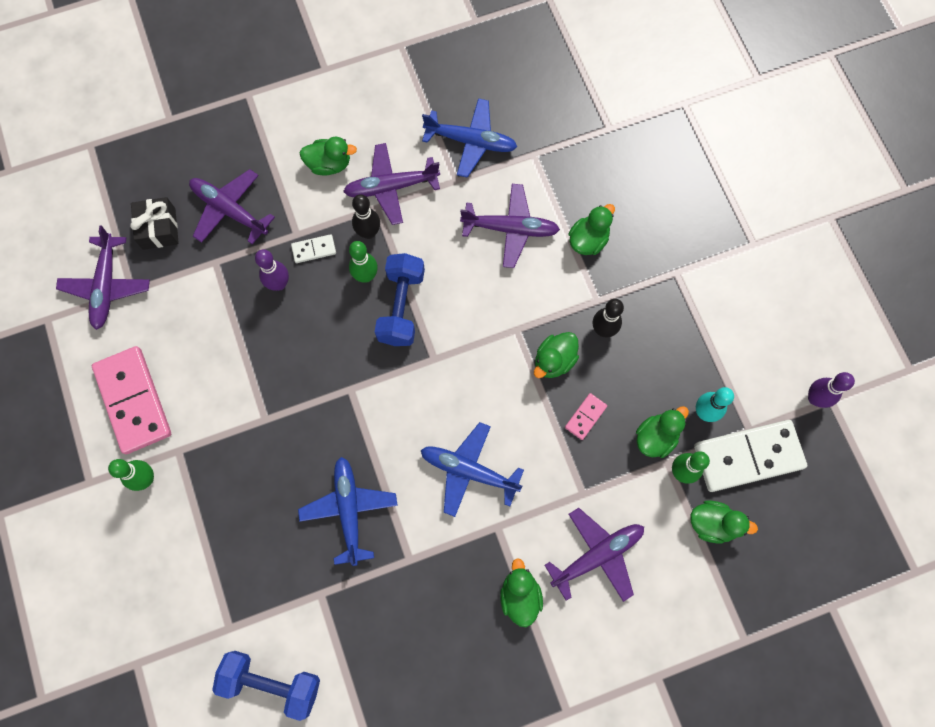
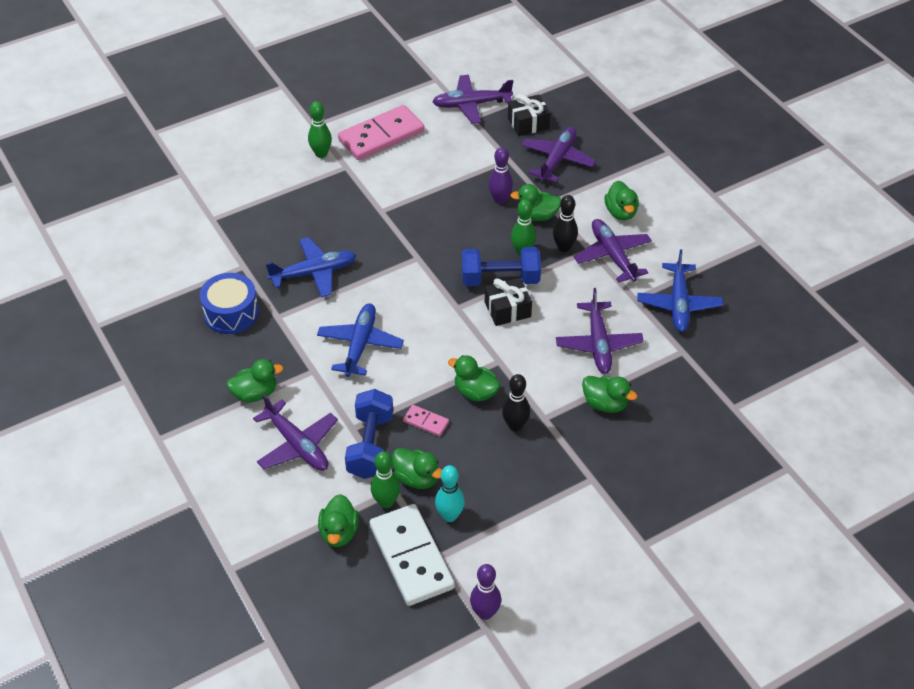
camera: 80 degrees right, 25 degrees down
blue dumbbell [212,651,320,721] -> blue dumbbell moved to [345,389,393,479]
white domino [291,234,336,263] -> green duck [510,184,561,221]
none -> blue drum [200,273,259,334]
none -> black gift [485,278,532,326]

